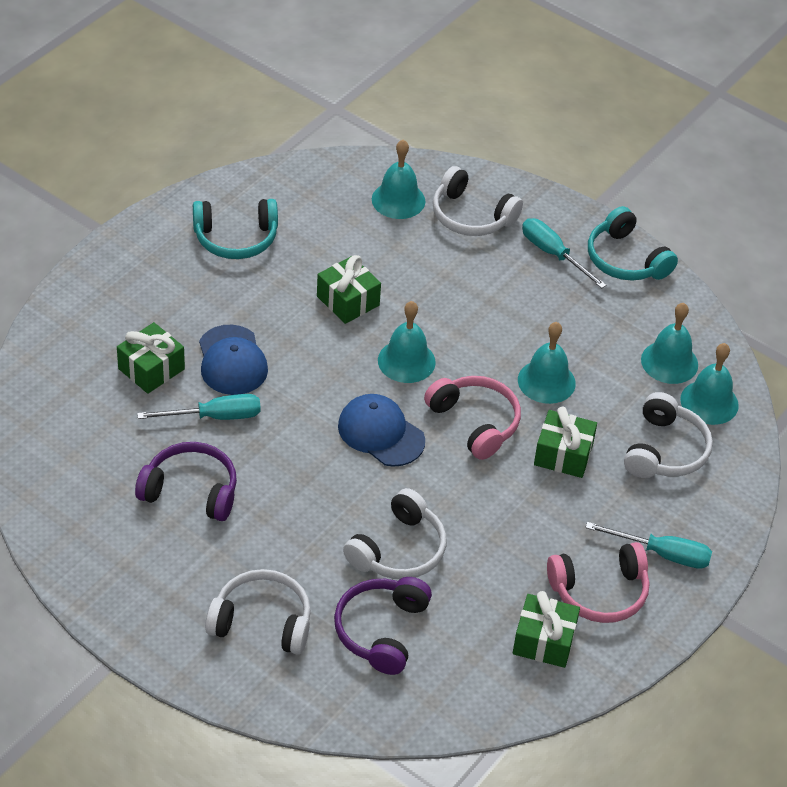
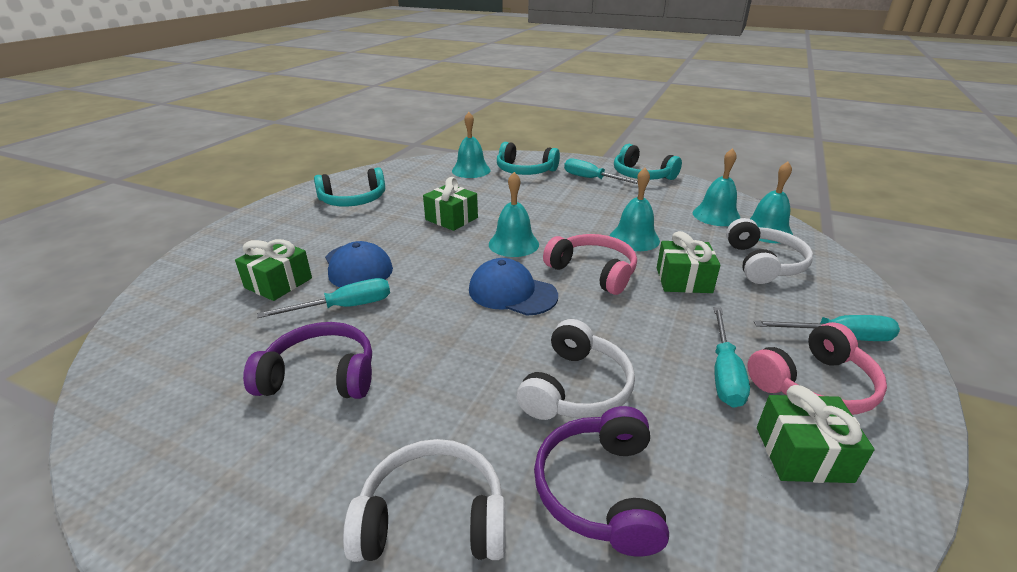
camera: 10 degrees left, 15 degrees down
white headphones [433,166,523,236] -> turquoise headphones [497,142,560,175]
none -> turquoise screwdriver [714,307,750,408]

